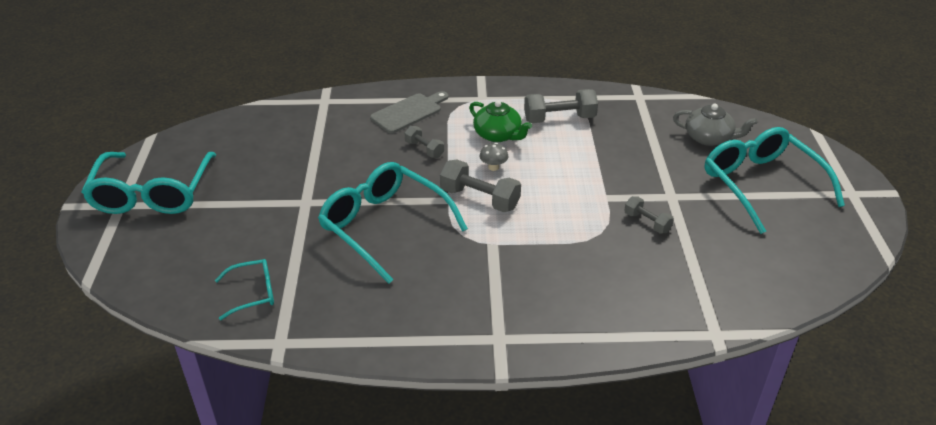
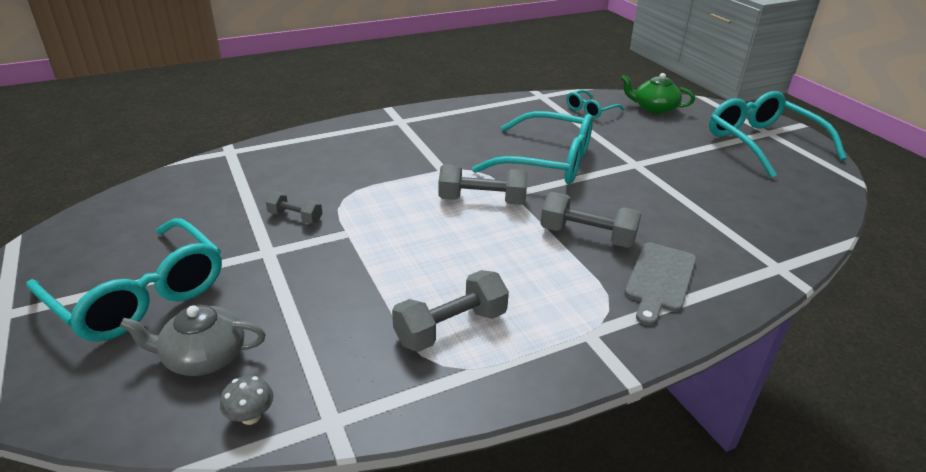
camera: 155 degrees right, 5 degrees down
grey dumbbell [404,126,444,158] -> grey dumbbell [540,192,641,248], size x1.69
green teapot [469,100,532,142] -> green teapot moved to [621,73,695,114]
grey mushroom [479,143,508,171] -> grey mushroom moved to [220,376,274,425]

